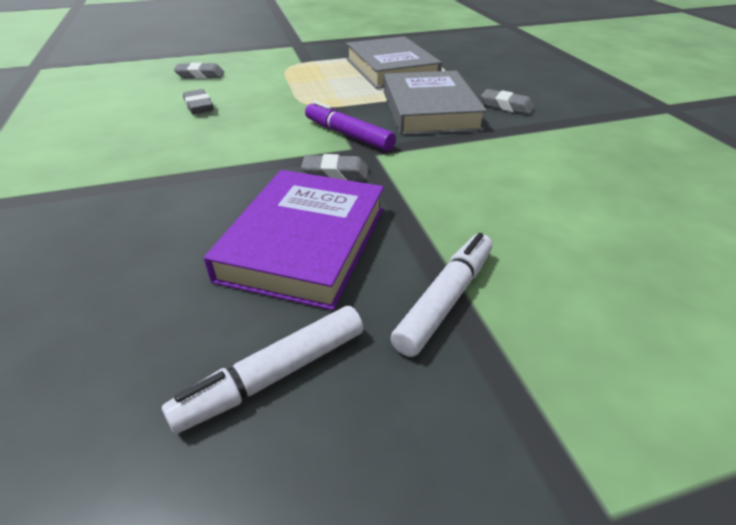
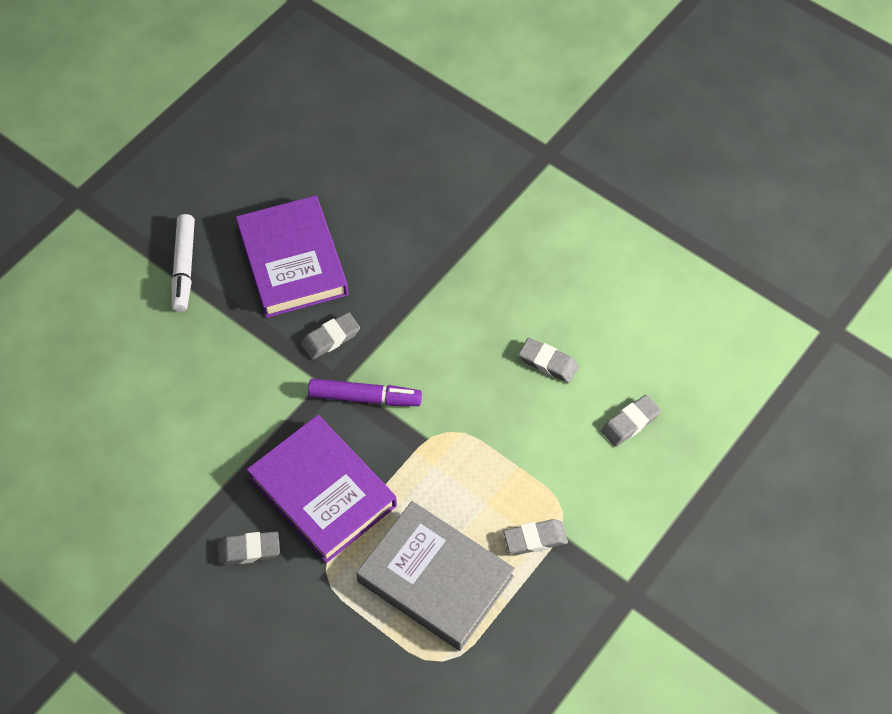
camera: 145 degrees right, 20 degrees up
white marker [162,306,363,434] -> none
grey book [384,71,487,135] -> purple book [247,415,397,563]
none -> grey eraser [503,519,568,555]

